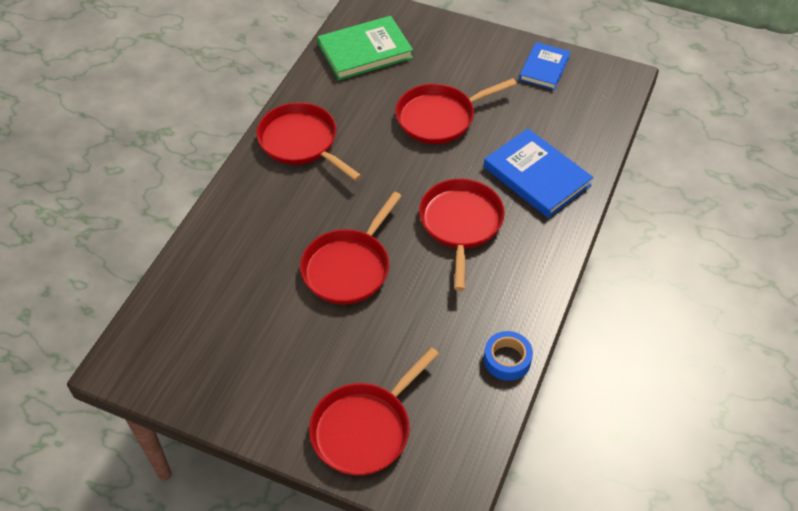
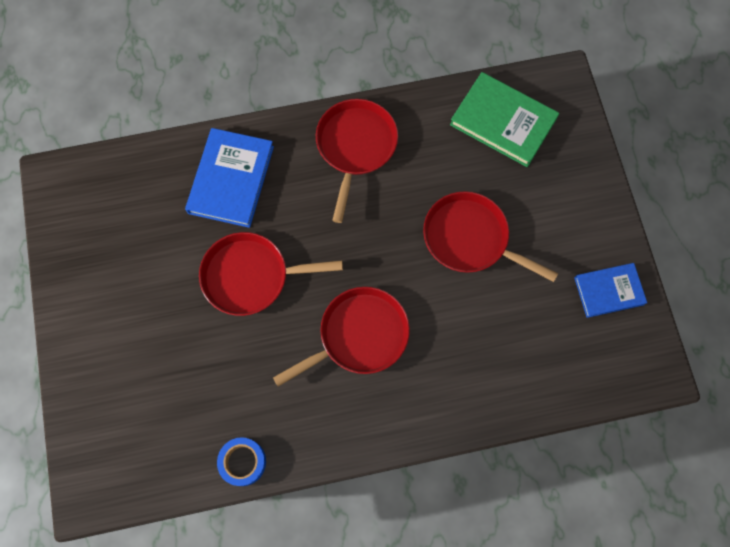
camera: 55 degrees right, 20 degrees up
red pan [309,347,439,476] -> none
blue book [484,129,593,218] -> blue book moved to [185,128,274,228]

